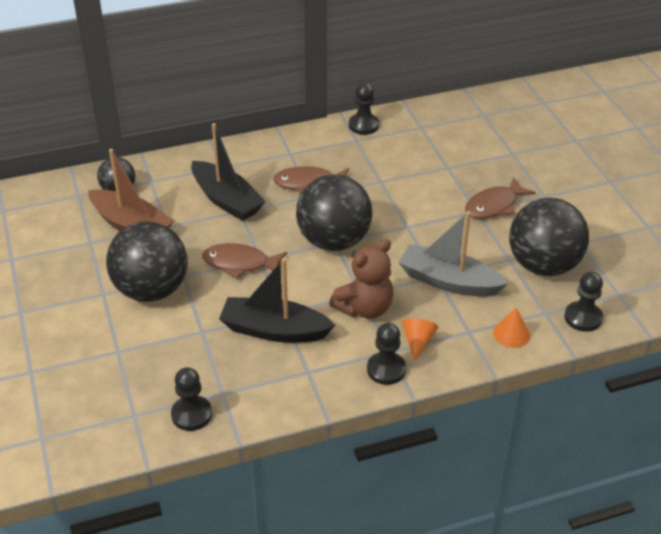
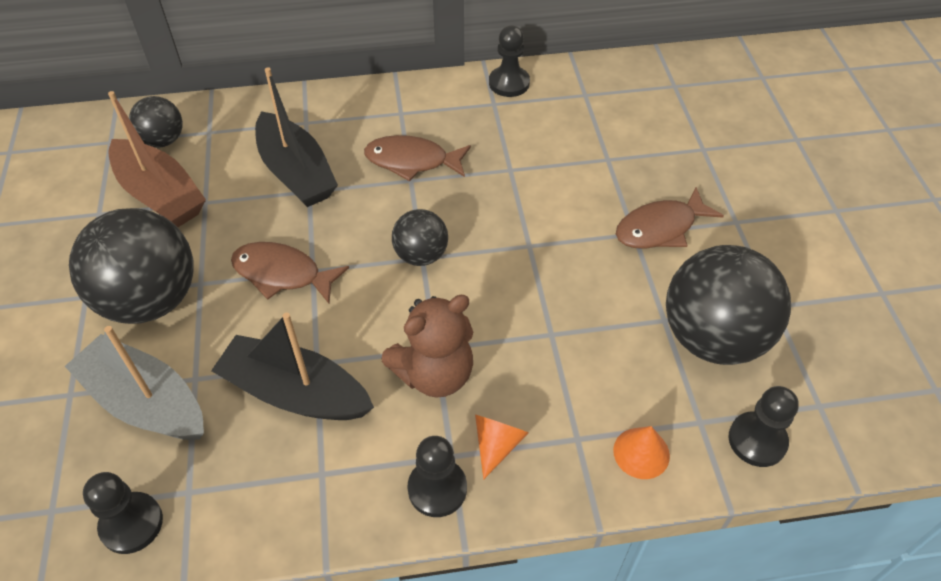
camera: 10 degrees right, 10 degrees up
black ball [296,174,373,251] -> black ball [392,209,448,266], size x0.52
grey boat [398,211,508,297] -> grey boat moved to [65,326,204,440]

